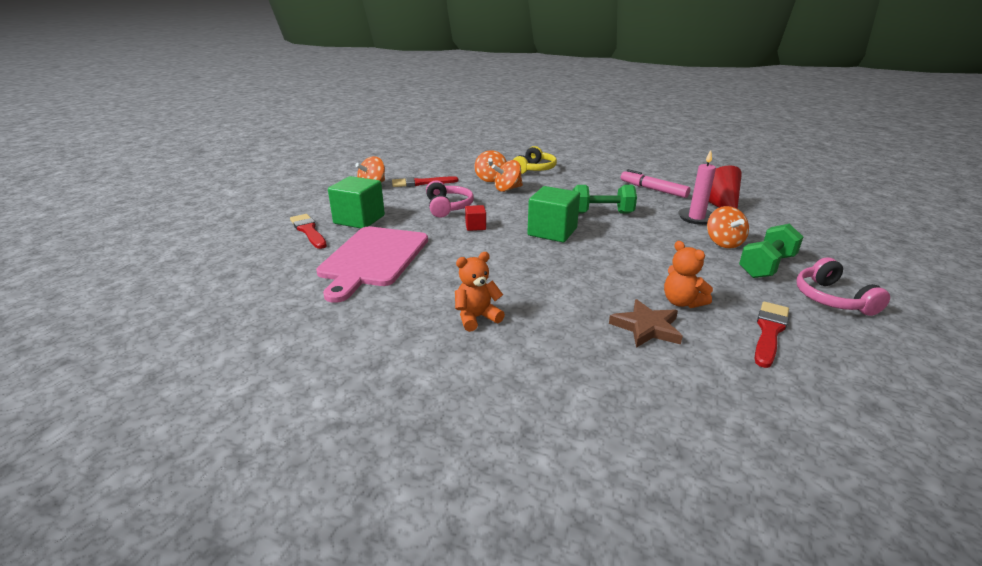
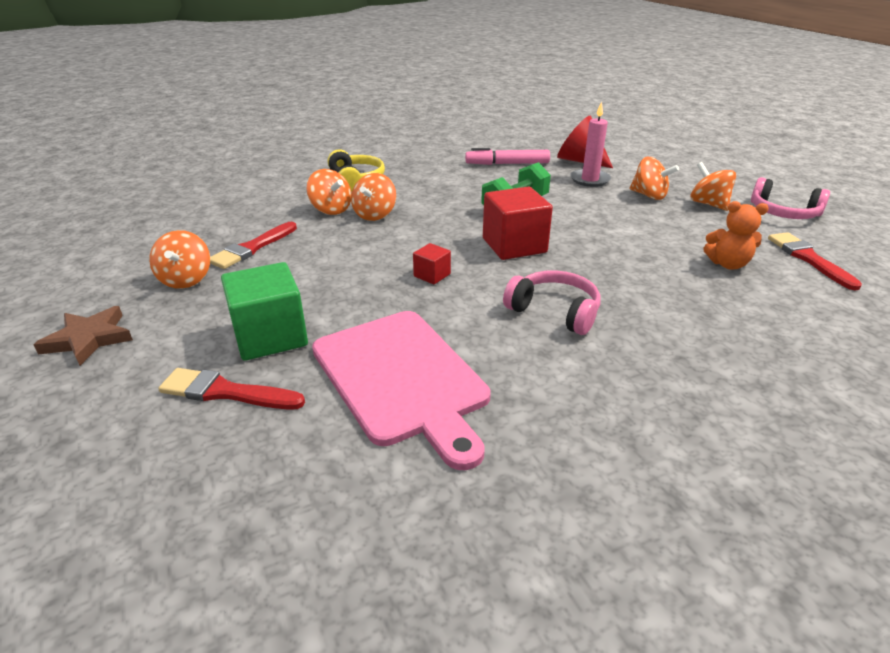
camera: 45 degrees left, 5 degrees up
pink headphones [426,180,474,218] -> pink headphones moved to [503,270,600,335]
orange teddy bear [455,252,505,332] -> none
green cube [527,186,580,242] -> red cube [483,187,553,260]
brown star [609,299,683,348] -> brown star moved to [33,306,133,366]
green dumbbell [739,224,803,278] -> orange spinning top [691,162,736,211]

